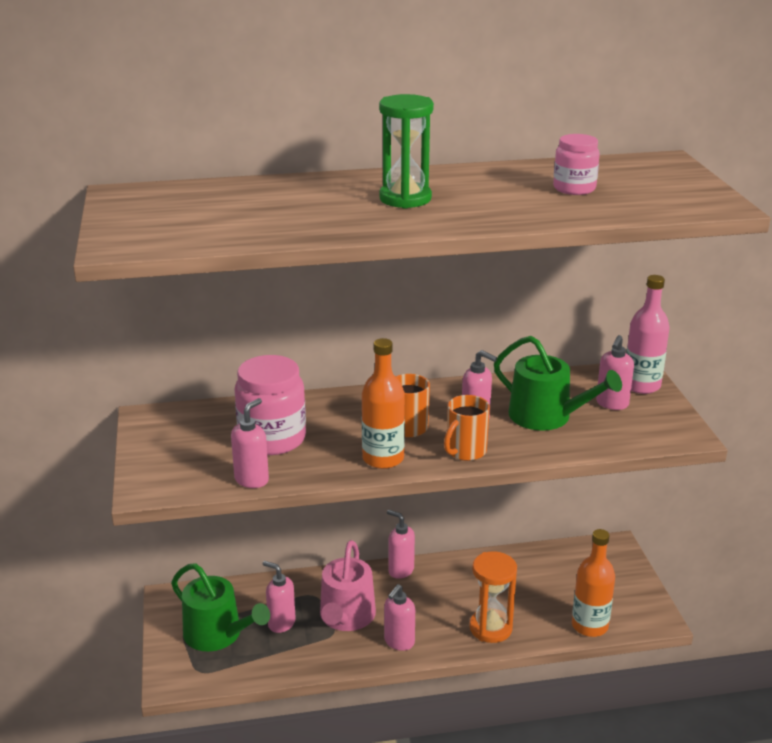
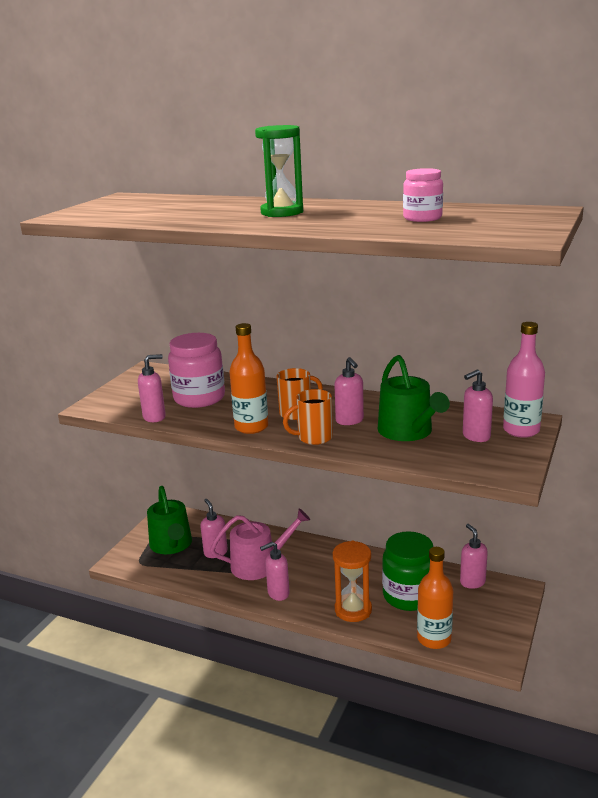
camera: 35 degrees right, 5 degrees down
pink watering can [320,540,376,631] -> pink watering can turned 150 degrees counterclockwise [210,508,310,580]
pink soap dispenser [387,510,415,579] -> pink soap dispenser moved to [460,524,488,589]
none -> green jar [382,531,434,611]

